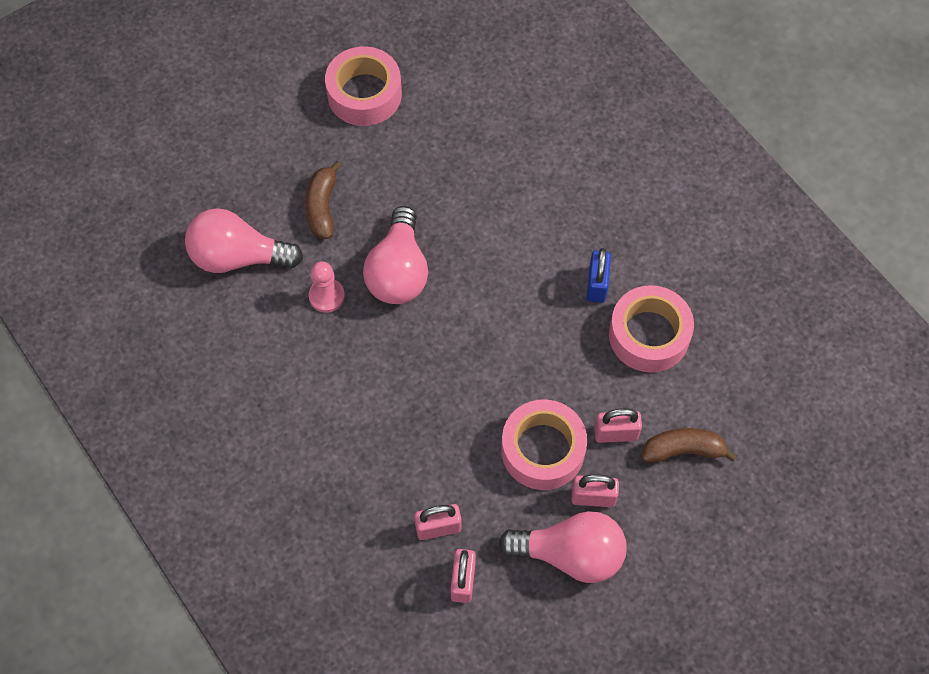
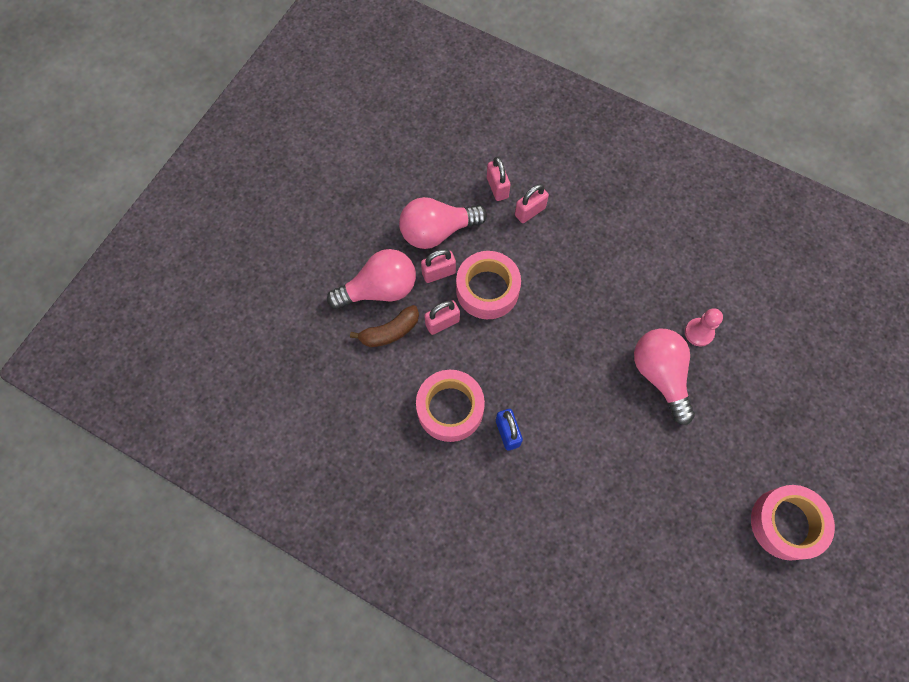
camera: 155 degrees right, 5 degrees up
pink light bulb [185,208,303,273] -> pink light bulb moved to [327,249,416,309]
brown banana [305,161,342,239] -> none

